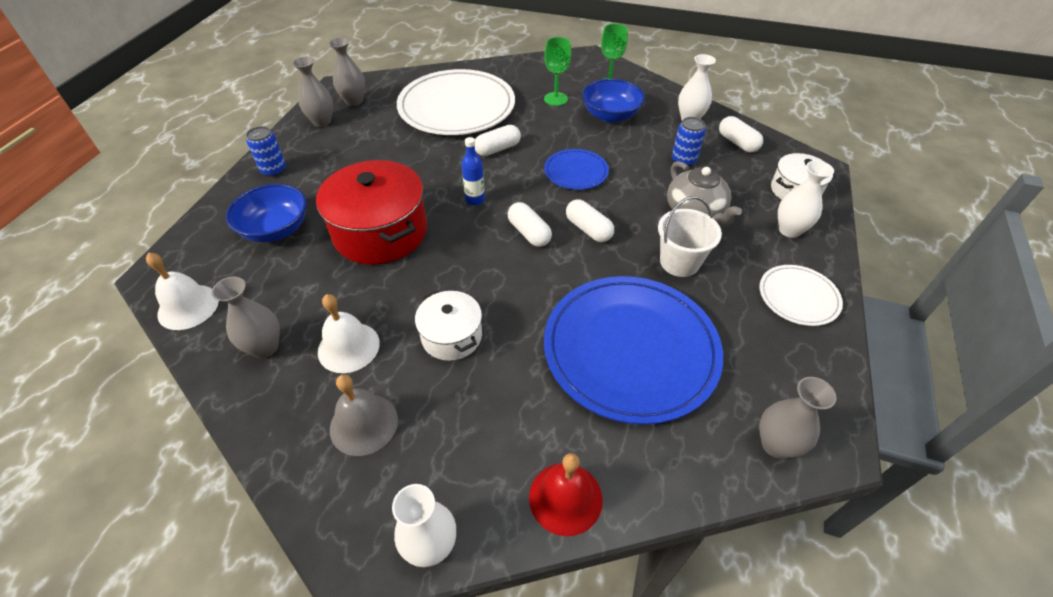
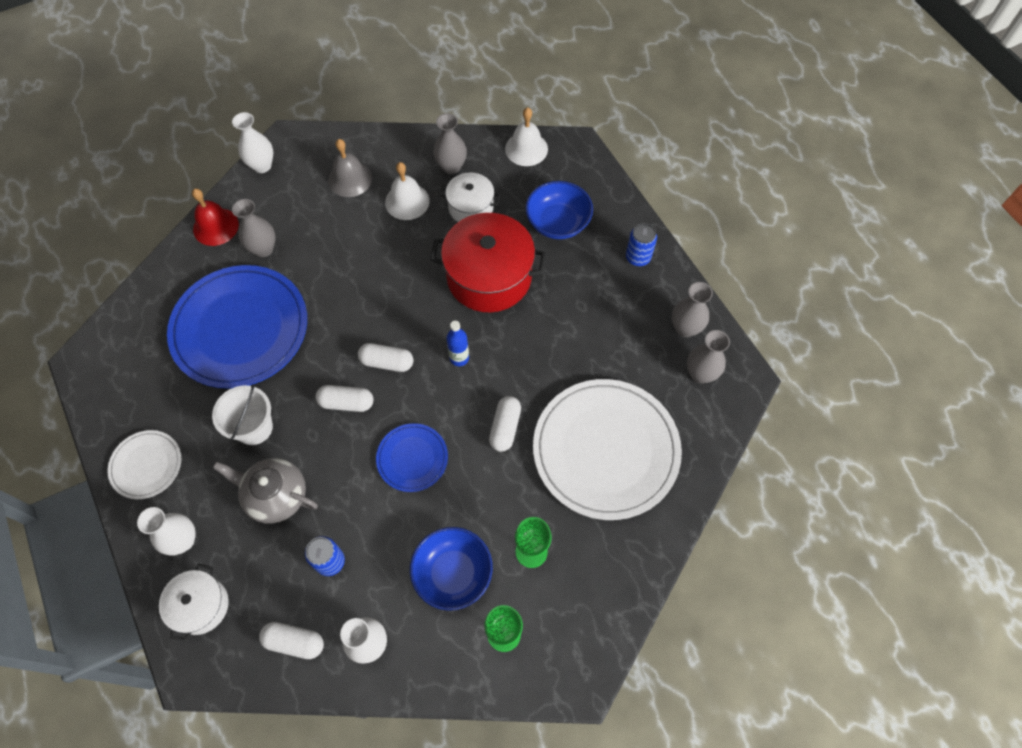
camera: 135 degrees right, 15 degrees up
white pot [415,290,482,361] -> white pot moved to [440,172,500,222]
grey vase [759,377,837,458] -> grey vase moved to [232,199,276,257]

